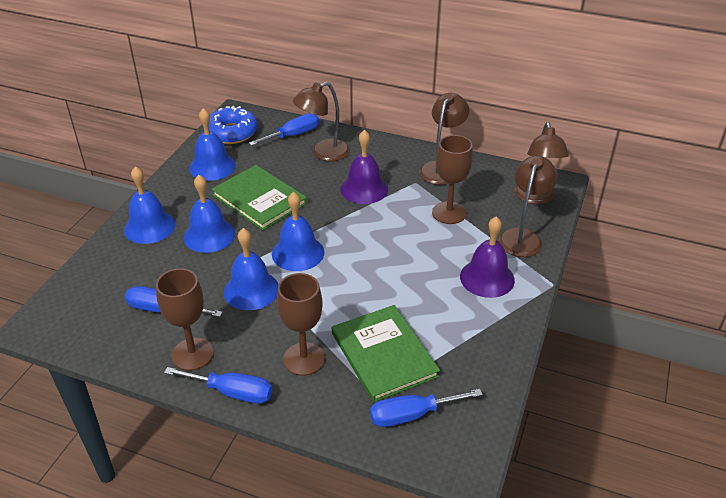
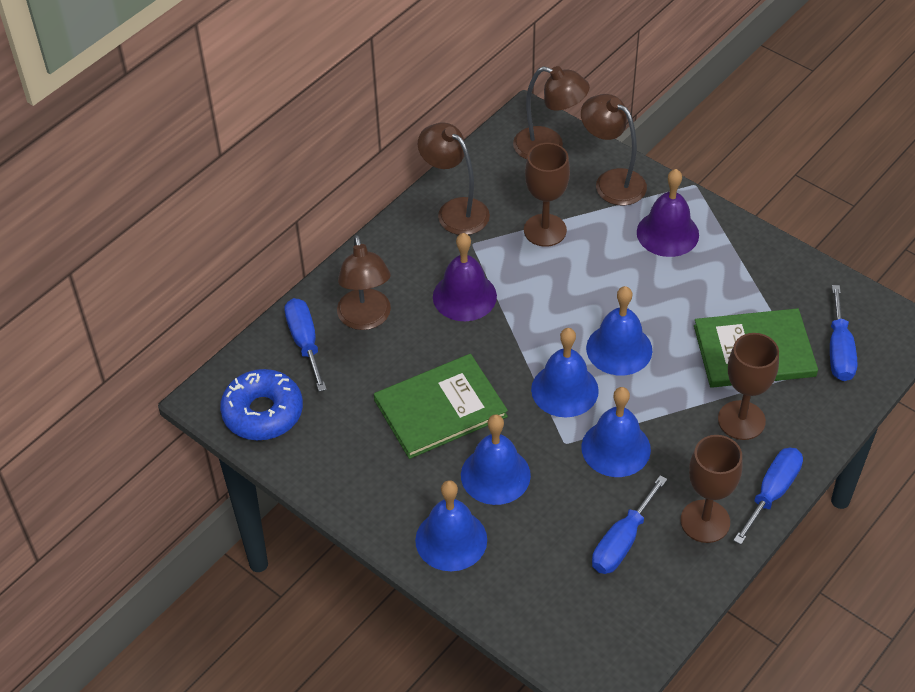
camera: 70 degrees left, 10 degrees up
blue bell [189,108,236,181] -> blue bell moved to [586,286,652,375]

